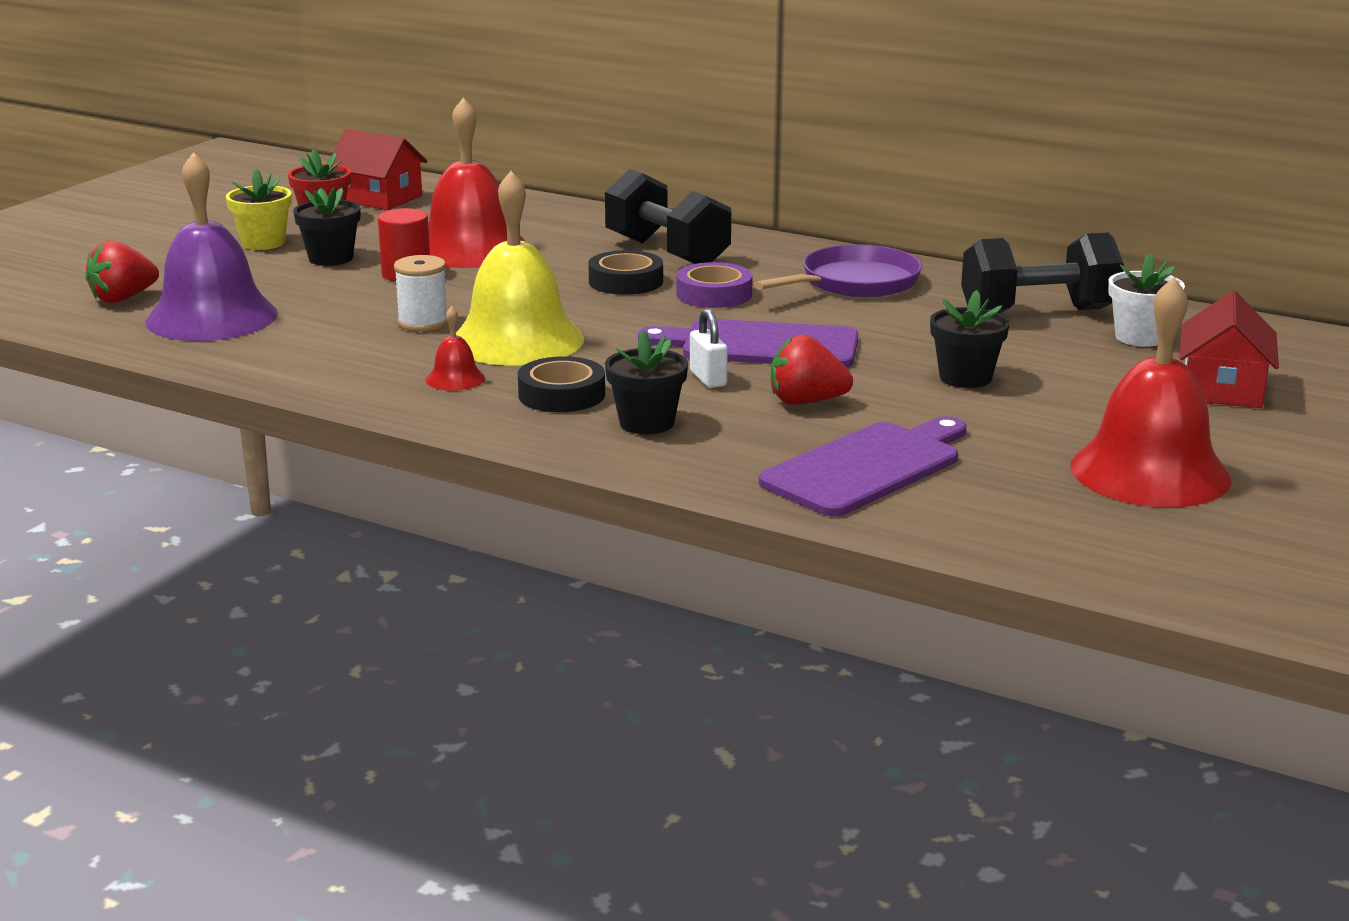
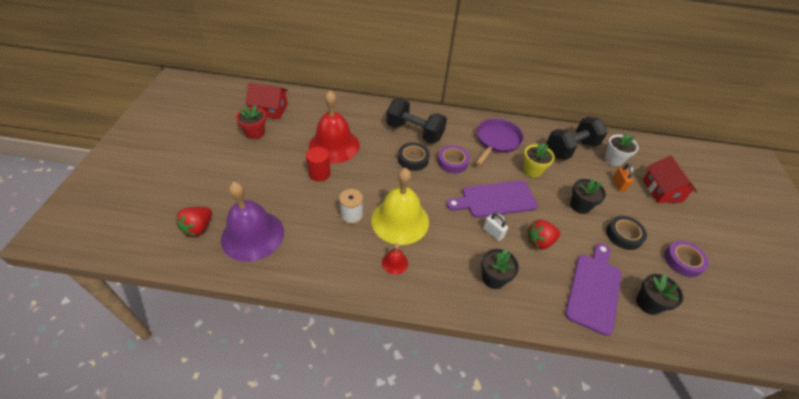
camera: 25 degrees left, 25 degrees up
yellow flower pot [226,169,292,250] -> yellow flower pot moved to [523,143,555,177]
black flower pot [293,188,360,266] -> black flower pot moved to [636,274,683,315]
black tape [518,356,605,412] -> black tape moved to [606,216,647,250]
red bell [1070,277,1232,507] -> purple tape [664,241,709,277]
none -> orange padlock [612,164,634,191]

